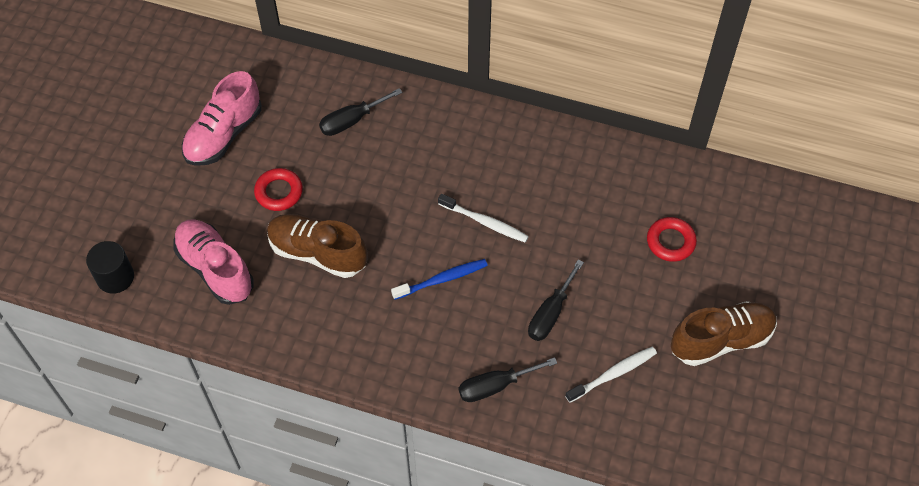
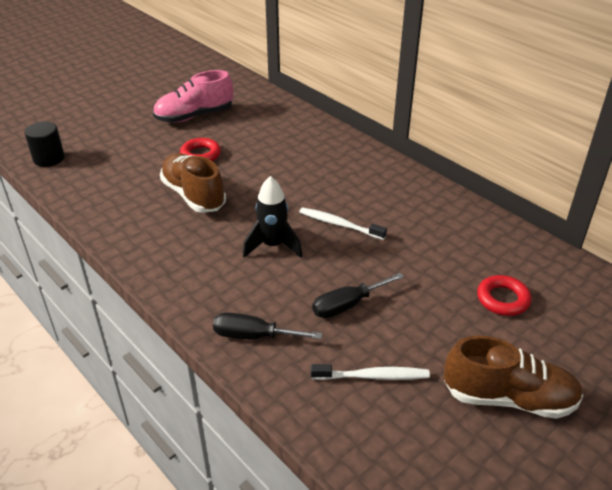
camera: 30 degrees right, 20 degrees down
pink shoe [173,219,254,305] -> none
black screwdriver [319,88,402,136] -> none
blue toothbrush [391,259,488,300] -> black rocket [243,176,302,258]
white toothbrush [438,194,529,243] -> white toothbrush turned 150 degrees clockwise [299,207,387,240]

